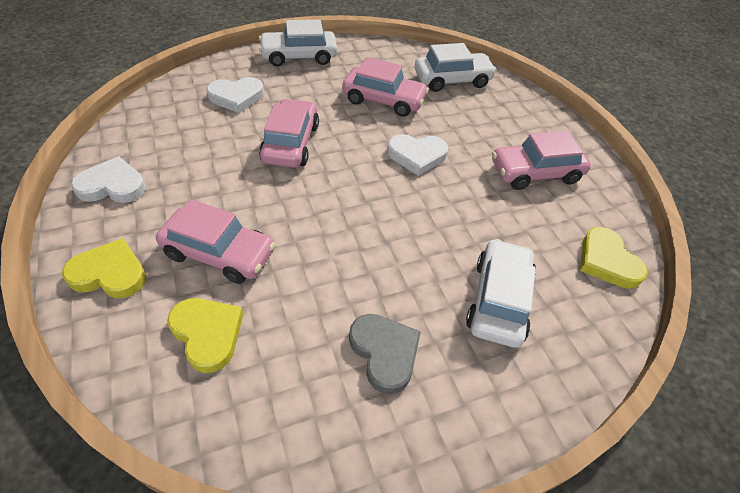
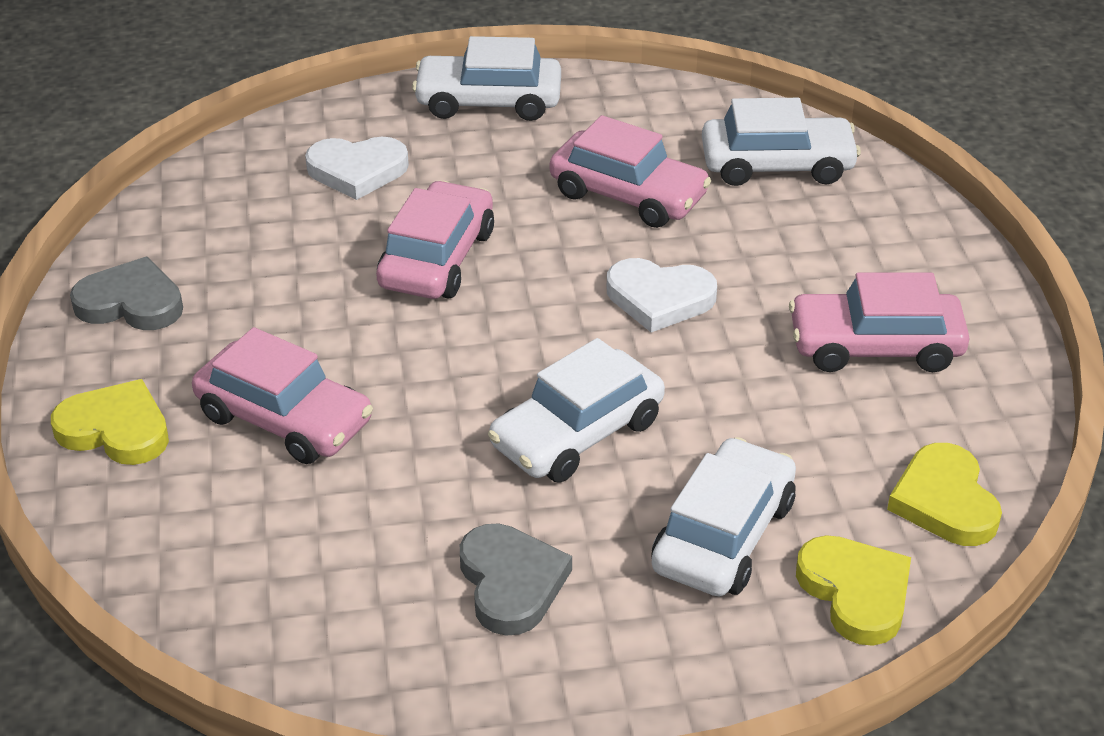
camera: 15 degrees right, 10 degrees down
white heart [71,156,146,203] -> grey heart [70,257,183,330]
yellow heart [167,298,243,373] -> yellow heart moved to [796,535,911,646]
none -> white car [488,338,665,482]

